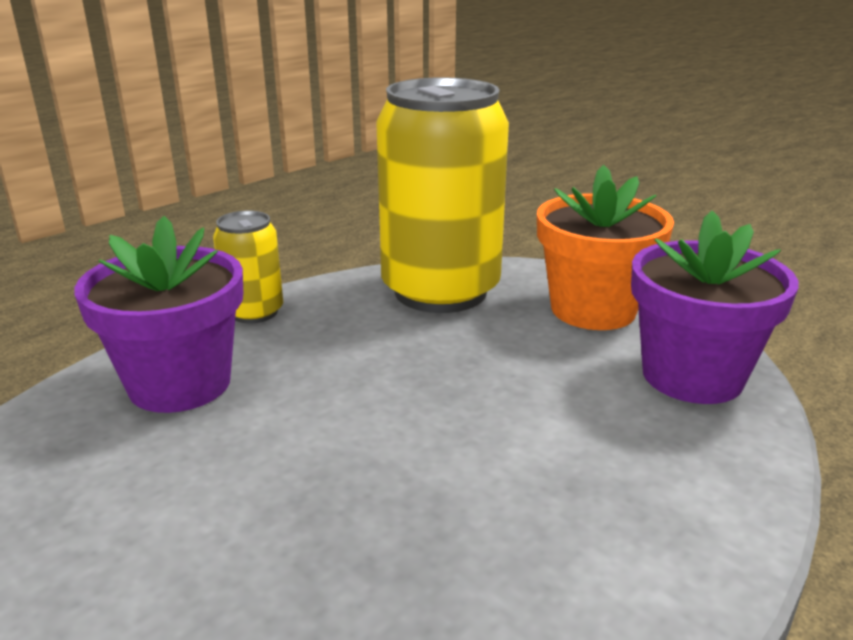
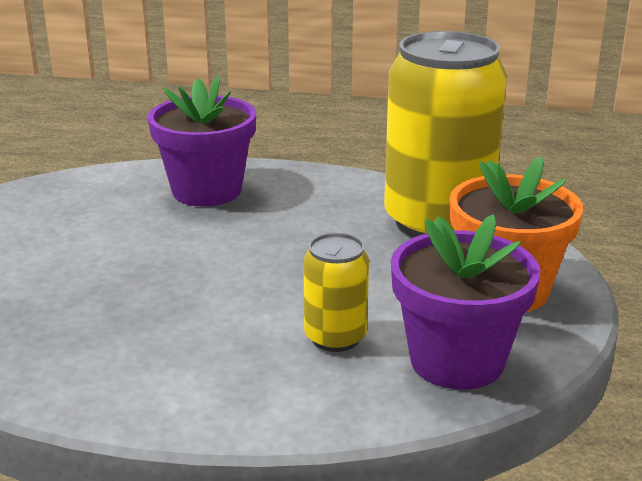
camera: 55 degrees right, 0 degrees up
yellow can [213,211,283,324] -> yellow can moved to [304,233,369,352]

